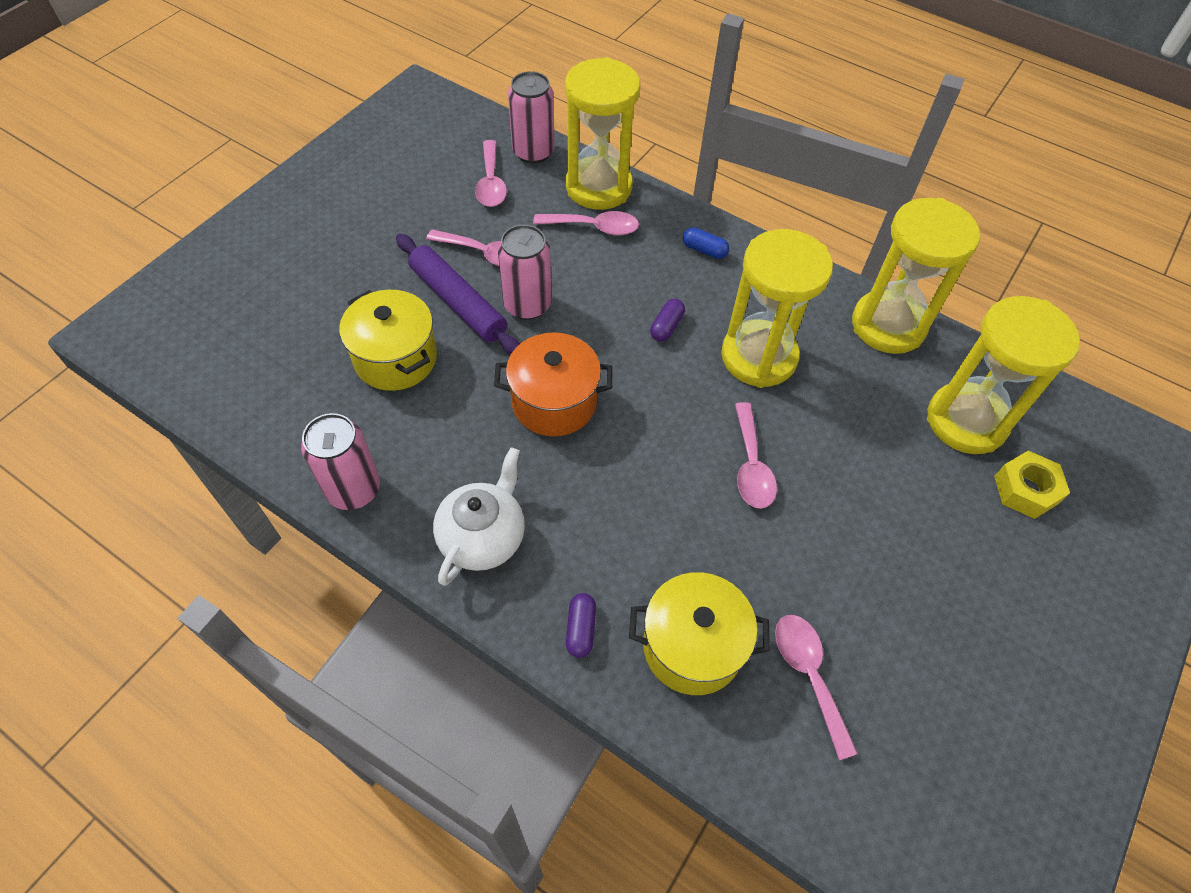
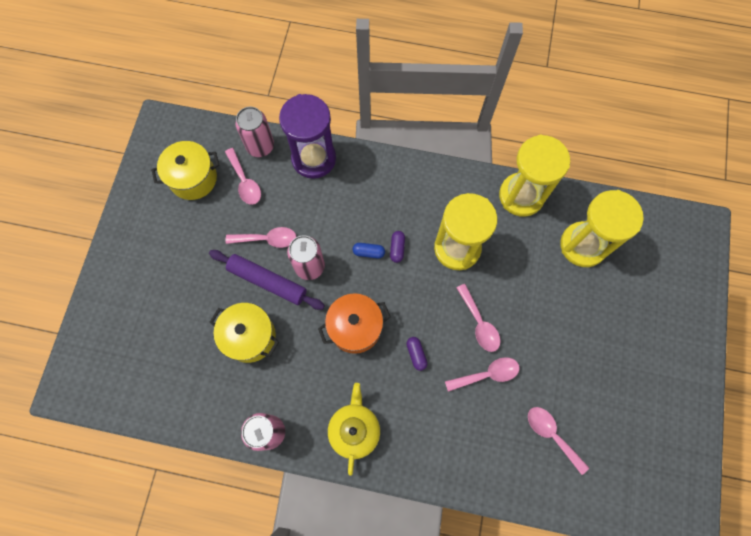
camera: 20 degrees left, 15 degrees up
white teapot [433,448,525,586] -> yellow teapot [328,383,380,476]
pink spoon [533,211,639,236] -> pink spoon moved to [445,357,520,392]
yellow hourglass [565,57,640,210] -> purple hourglass [279,94,336,179]
purple capsule [566,593,596,658] -> purple capsule moved to [406,337,428,371]
yellow pot [629,572,770,695] -> yellow pot moved to [151,141,219,200]
blue capsule [683,227,729,259] -> blue capsule moved to [353,243,385,258]
yellow nut [994,450,1070,519] -> none

